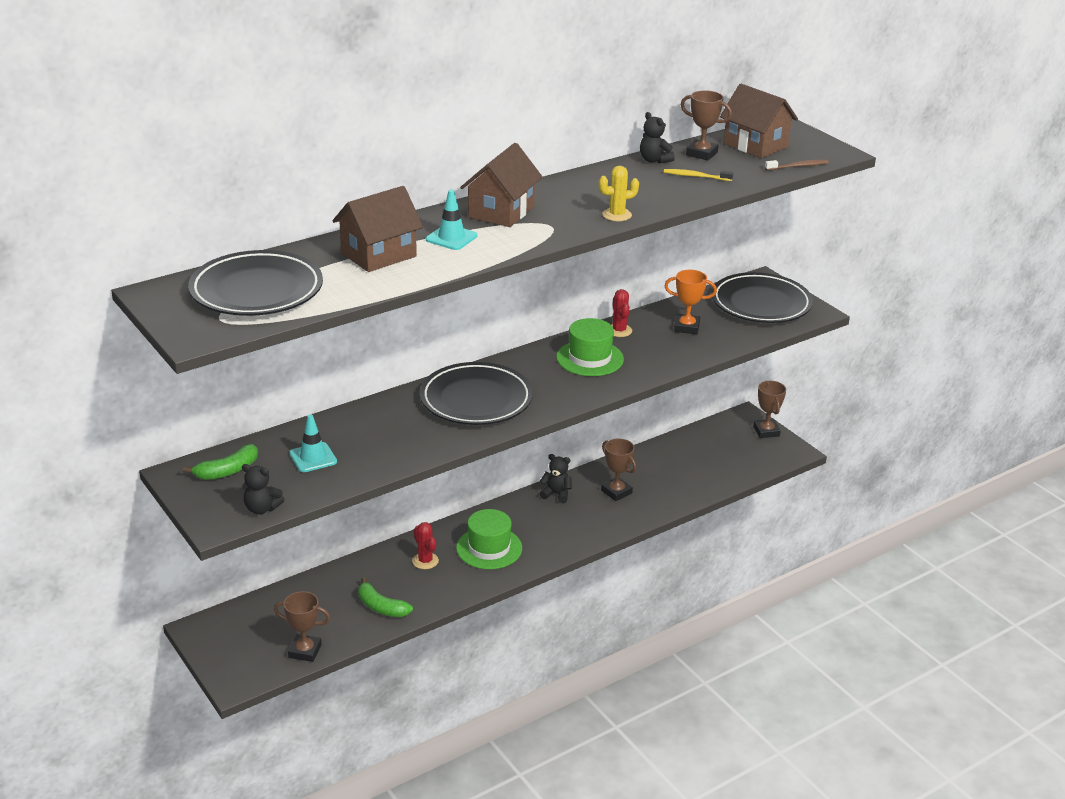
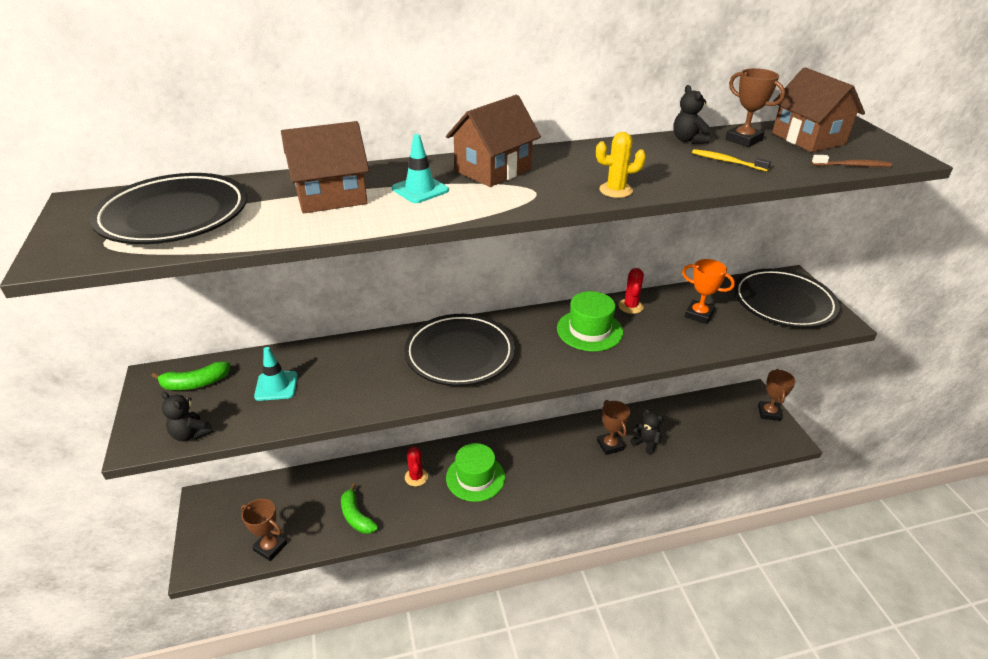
camera: 20 degrees right, 5 degrees up
black teddy bear [540,454,572,503] -> black teddy bear moved to [630,409,663,454]

